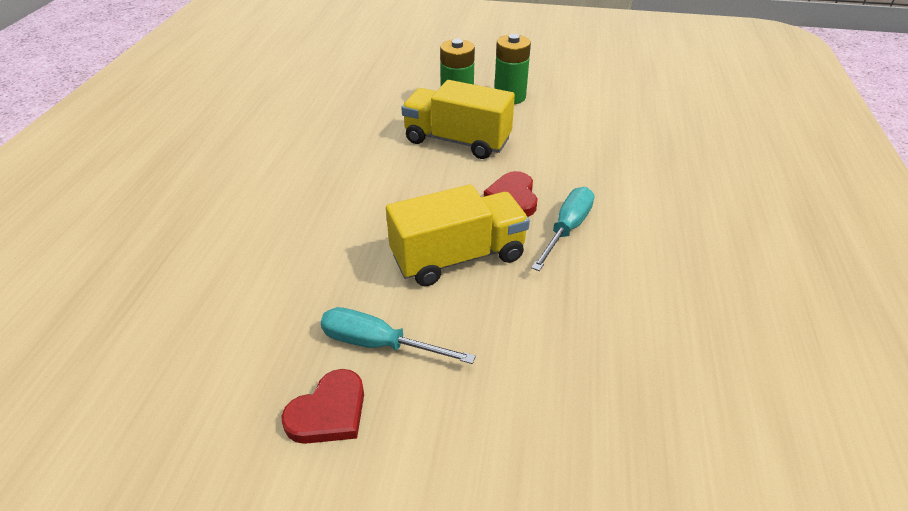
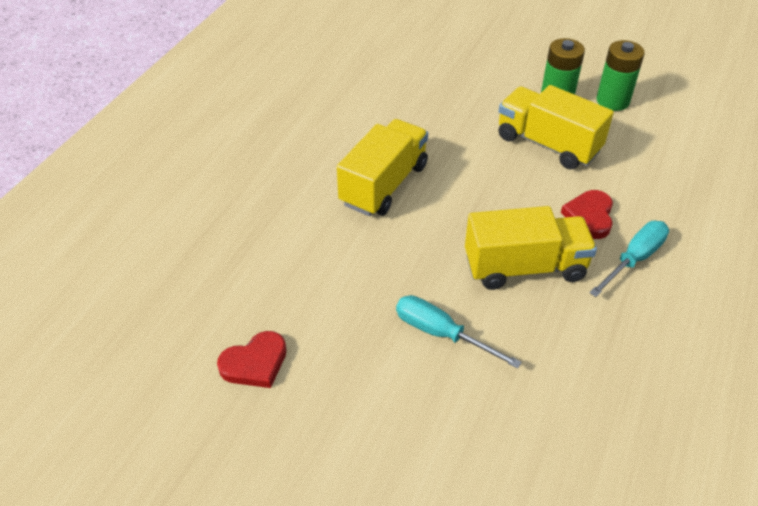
camera: 15 degrees right, 5 degrees up
red heart [282,369,364,444] -> red heart moved to [217,331,287,388]
none -> yellow truck [337,119,428,216]

